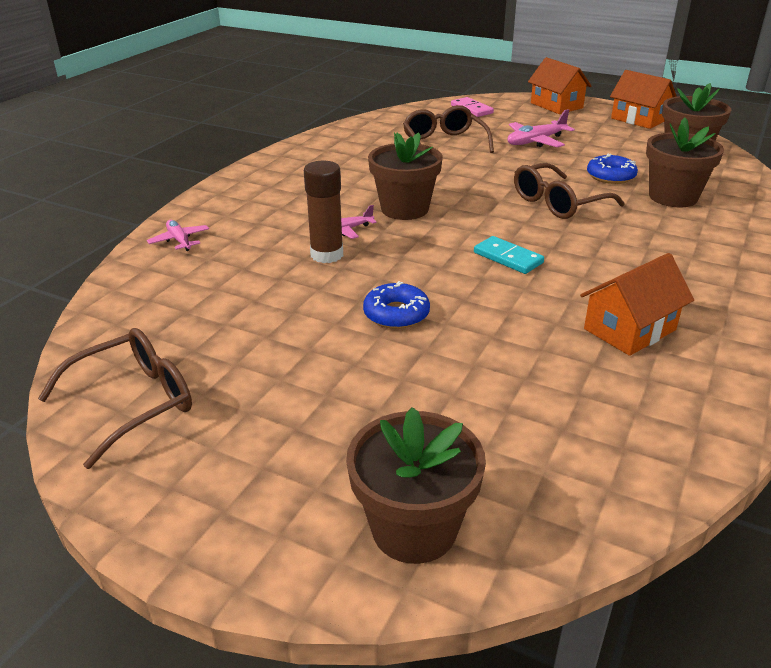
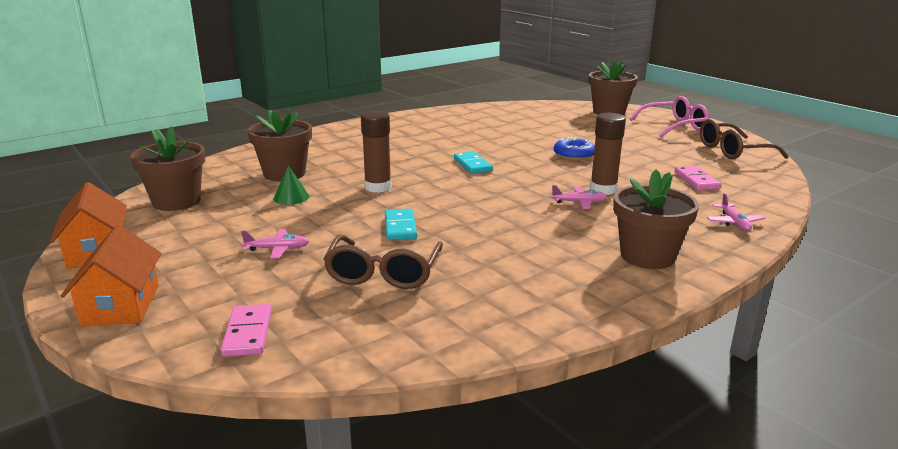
camera: 155 degrees left, 10 degrees down
brown flower pot [368,132,443,220] -> brown flower pot moved to [613,170,699,269]
pink plane [507,109,575,147] -> pink plane [241,229,309,259], size x0.65
brown glasses [514,163,624,219] -> brown glue stick [361,111,392,193]
orange house [580,253,694,356] -> none
blue donut [587,153,638,184] -> green cone [273,166,309,205]
none -> turquoise domino [385,209,417,240]
none -> pink glasses [629,96,709,138]
none -> pink domino [674,166,721,190]

